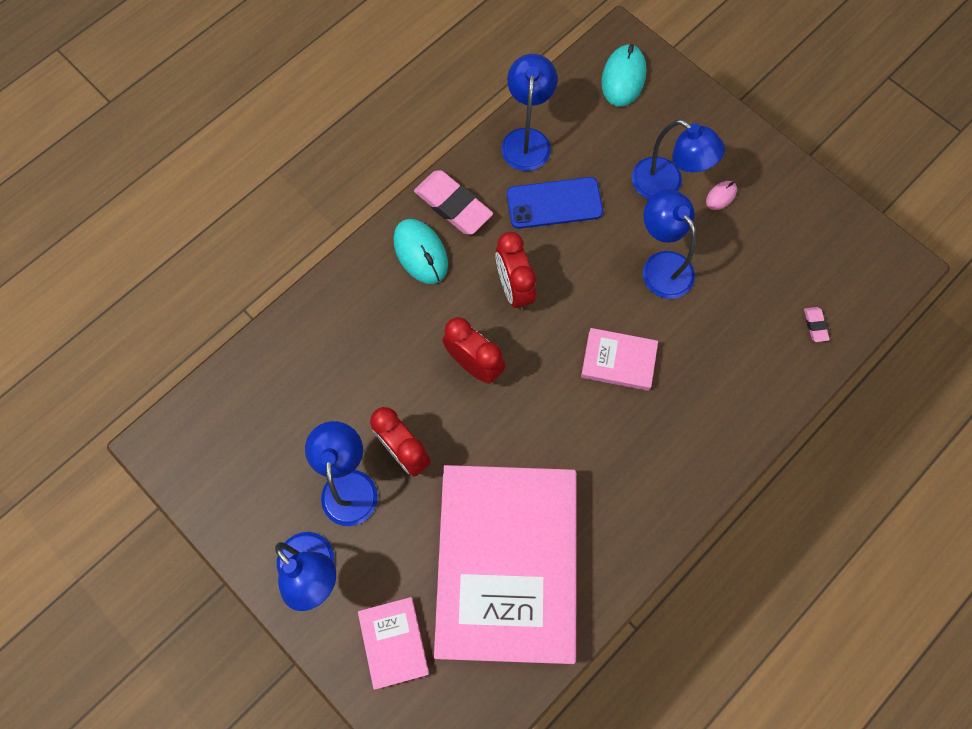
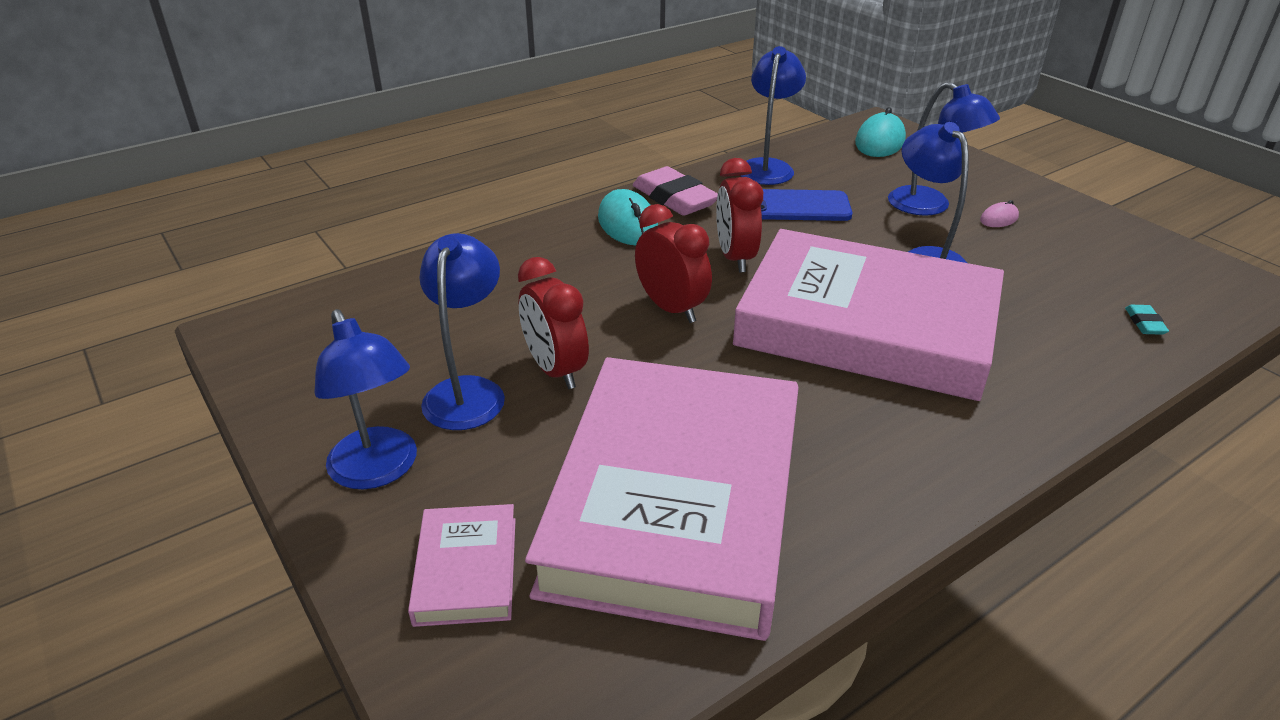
camera: 10 degrees right, 35 degrees down
pink book [581,328,658,391] -> pink book [733,229,1004,401], size x2.48
pink eraser [804,307,830,342] -> turquoise eraser [1125,305,1169,335]

